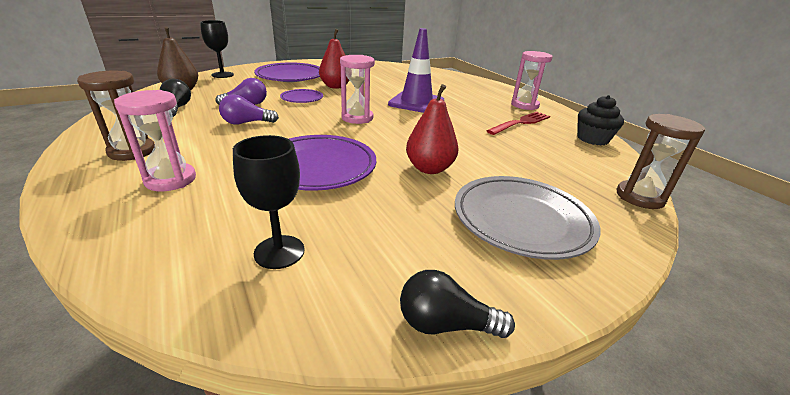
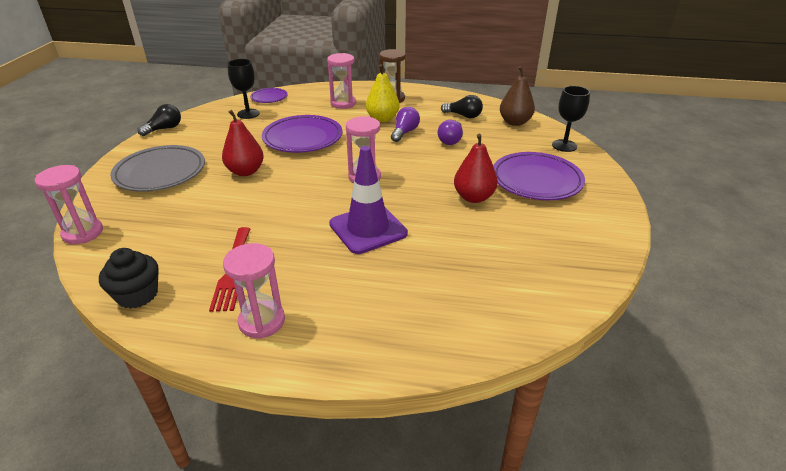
camera: 130 degrees right, 5 degrees up
purple plate [280,89,323,103] -> purple plate moved to [250,88,288,103]
brown hourglass [617,114,705,209] -> pink hourglass [35,165,103,244]
none -> yellow pear [366,64,400,122]

